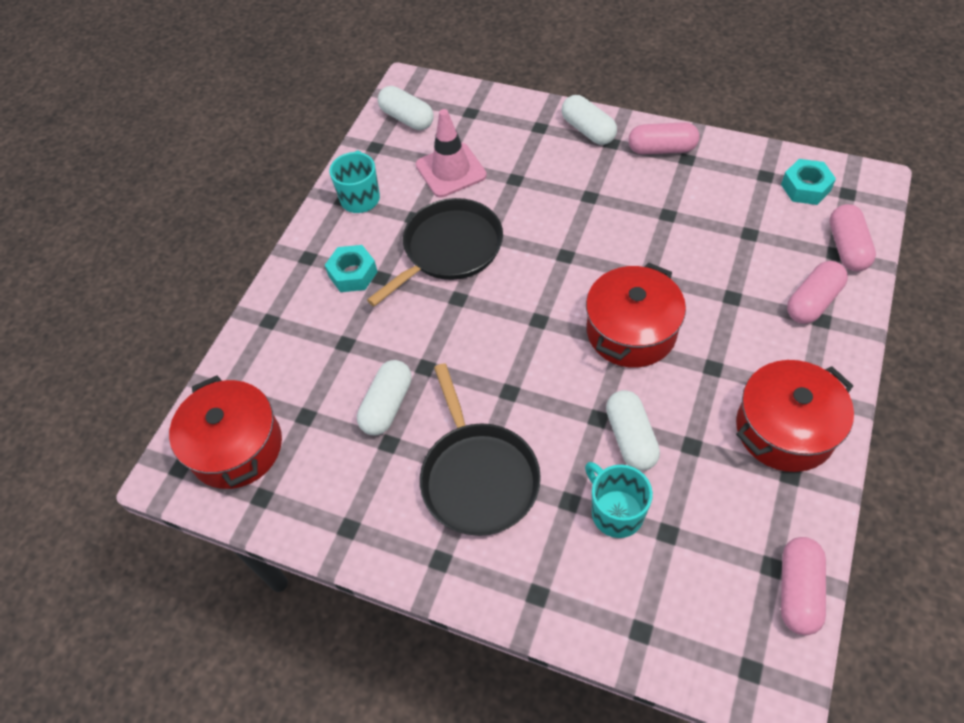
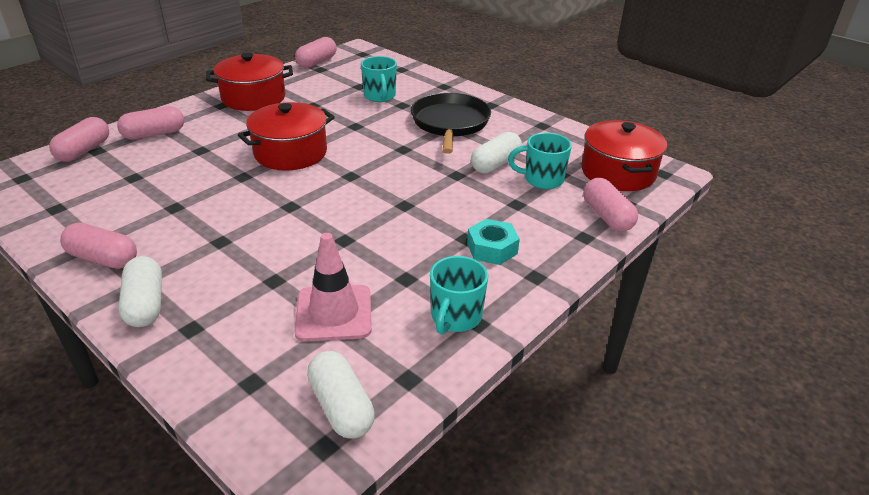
camera: 165 degrees left, 20 degrees down
black pan [367,198,503,307] -> none
white capsule [606,390,660,471] -> none
turquoise nut [781,159,836,205] -> none
none -> turquoise mug [508,133,572,189]
none -> pink capsule [583,178,638,232]

